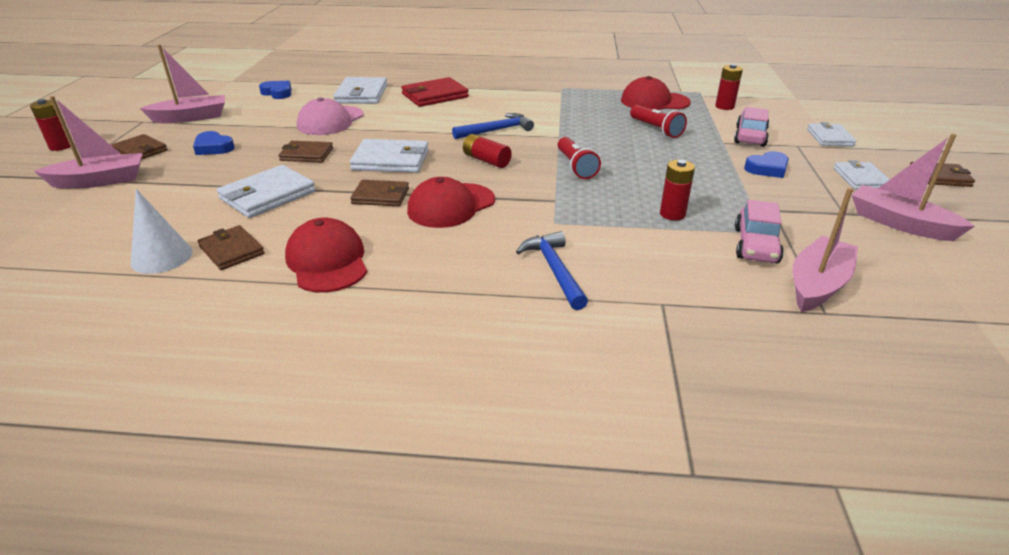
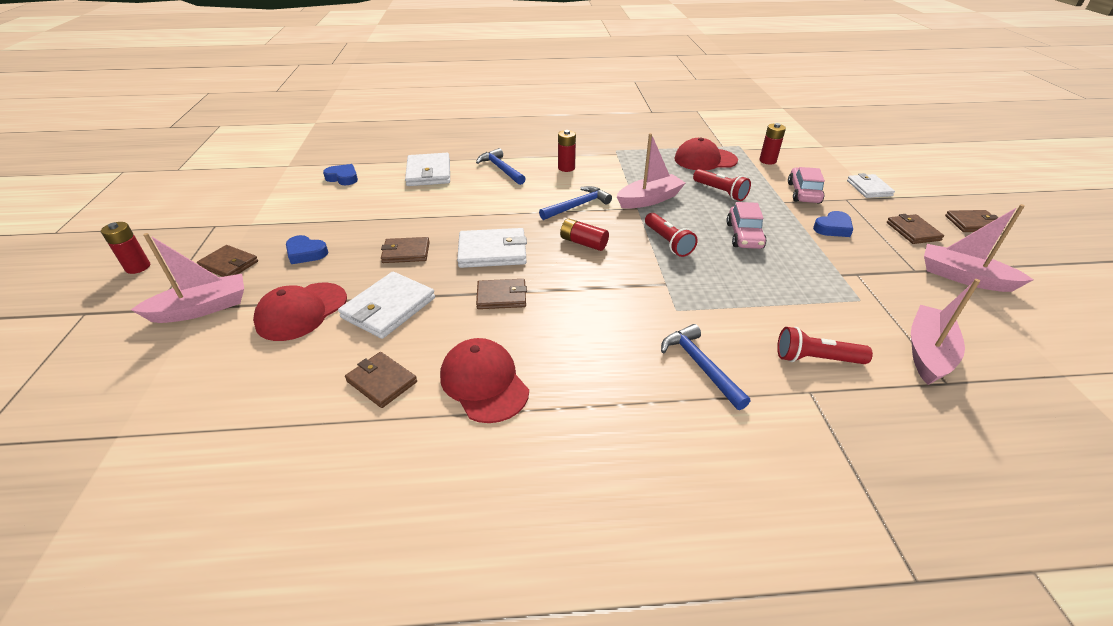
camera: 10 degrees left, 5 degrees up
white cone [131,189,193,274] -> none
pink boat [140,44,225,123] -> pink boat moved to [616,133,685,209]
pink cap [297,97,364,135] -> none
red wallet [401,77,469,107] -> blue hammer [476,148,526,185]
red cap [407,177,495,228] -> red cap moved to [253,283,347,341]
red battery [660,160,695,220] -> red battery moved to [558,130,576,172]
pink car [735,200,784,263] -> pink car moved to [727,202,767,249]
white wallet [833,160,890,190] -> brown wallet [887,214,944,244]
none -> red flashlight [777,327,873,364]

